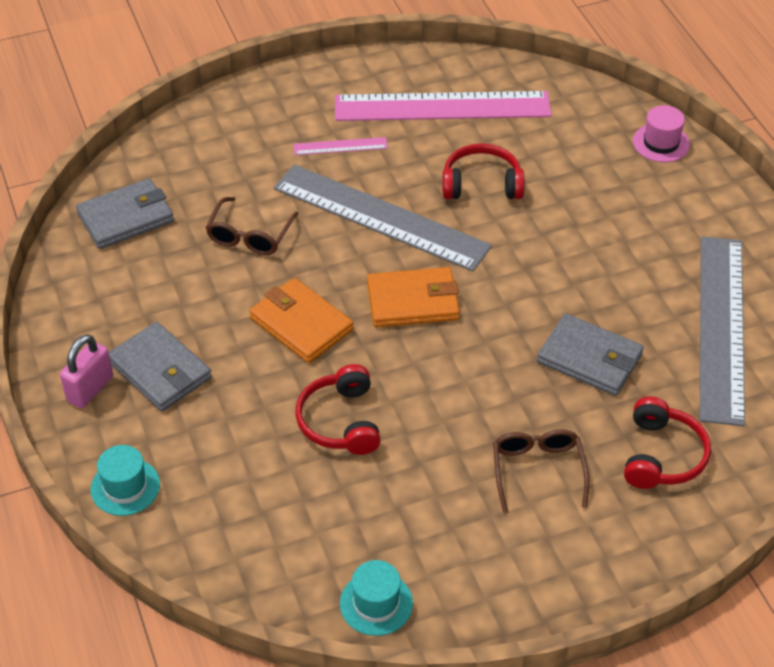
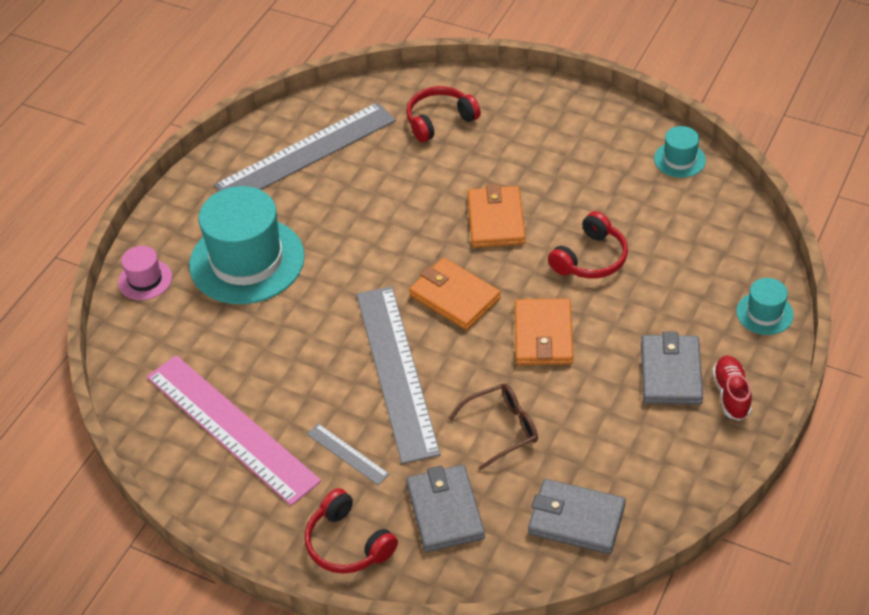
camera: 130 degrees left, 0 degrees up
pink padlock [60,334,113,408] -> red shoe [712,356,752,421]
pink ruler [294,137,388,155] -> grey ruler [307,424,389,485]
red headphones [443,143,525,199] -> red headphones moved to [305,488,398,574]
brown glasses [493,429,590,513] -> none
grey wallet [537,313,644,396] -> grey wallet moved to [406,465,485,552]
none -> turquoise hat [189,186,305,304]
none -> orange wallet [467,184,525,248]

